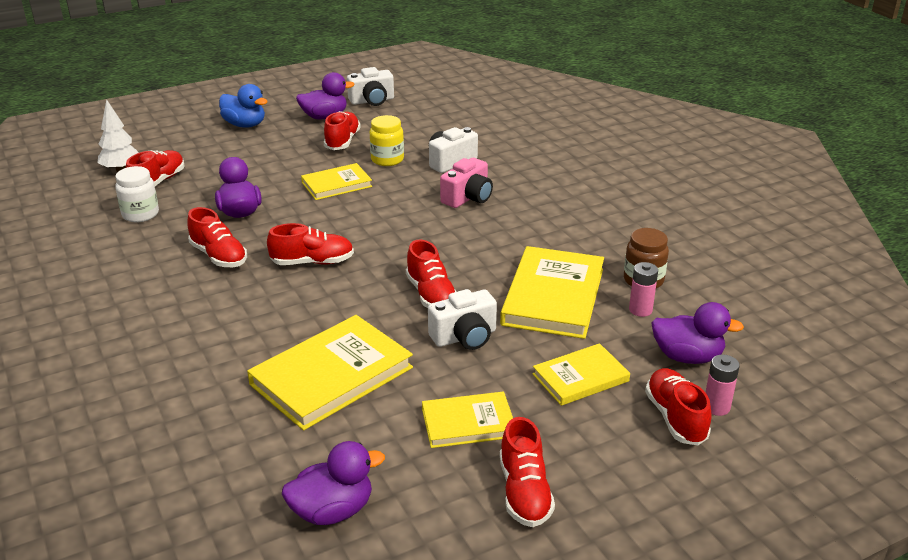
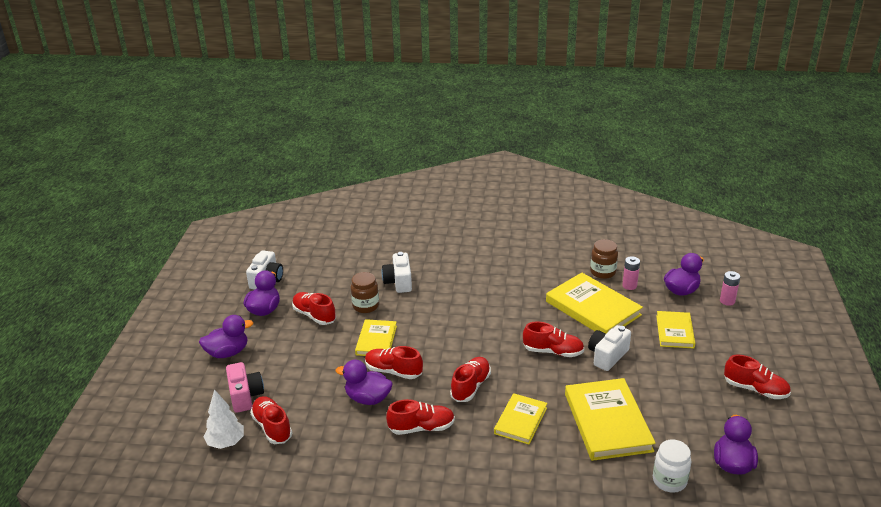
camera: 55 degrees left, 0 degrees up
white jar [115,166,159,222] -> white jar moved to [653,440,691,493]
blue duck [219,84,268,128] -> purple duck [199,315,253,358]
yellow jar [370,115,404,166] -> brown jar [351,272,379,313]
yellow book [422,391,513,448] -> yellow book moved to [494,393,547,444]
white camera [428,289,497,350] -> white camera turned 150 degrees counterclockwise [588,325,631,371]
pink camera [440,158,493,208] -> pink camera moved to [226,362,264,413]
red shoe [645,368,712,445] -> red shoe moved to [365,346,423,379]

